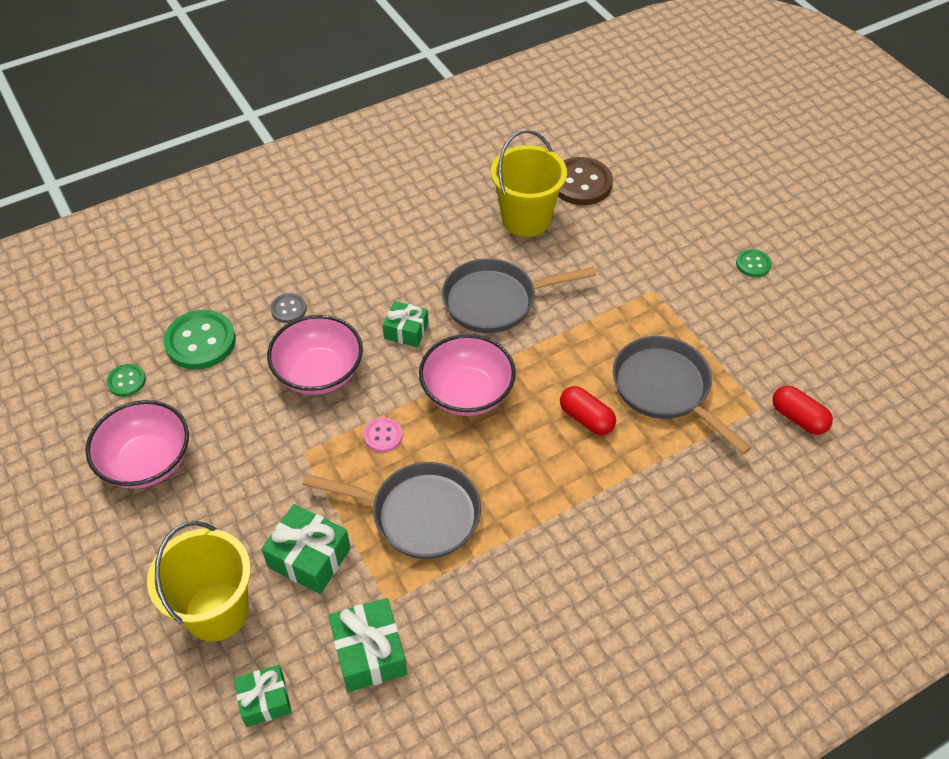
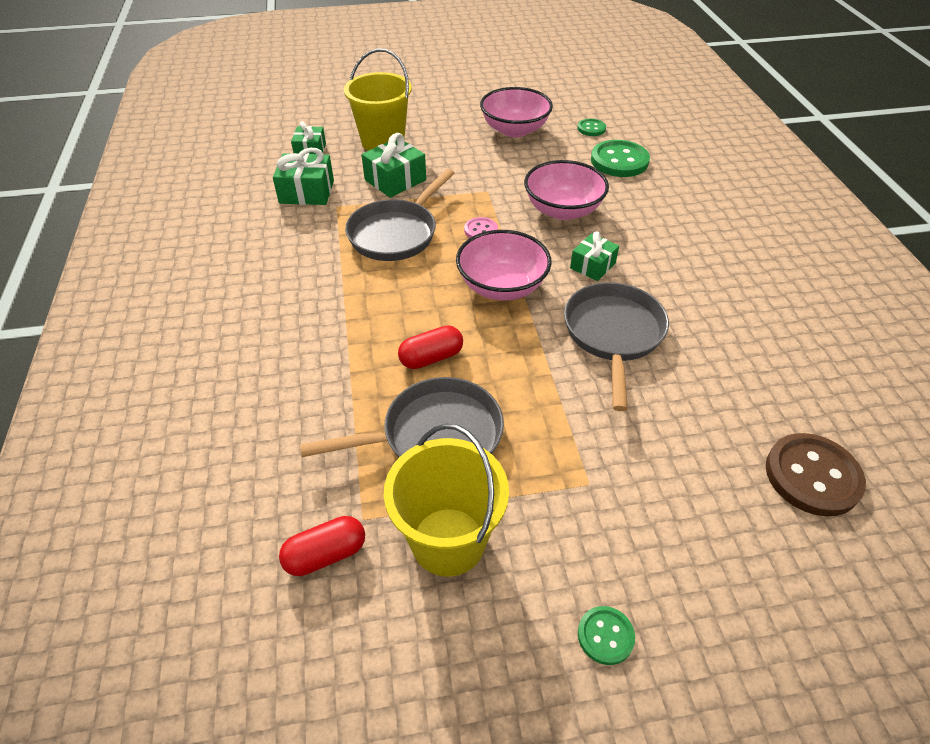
camera: 110 degrees right, 5 degrees down
grey button [271,293,307,323] -> none
yellow bucket [491,130,567,237] -> yellow bucket moved to [384,424,509,577]

